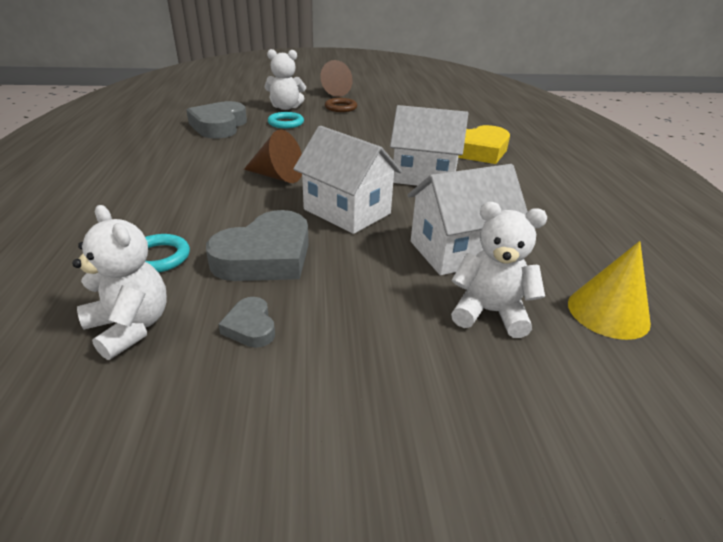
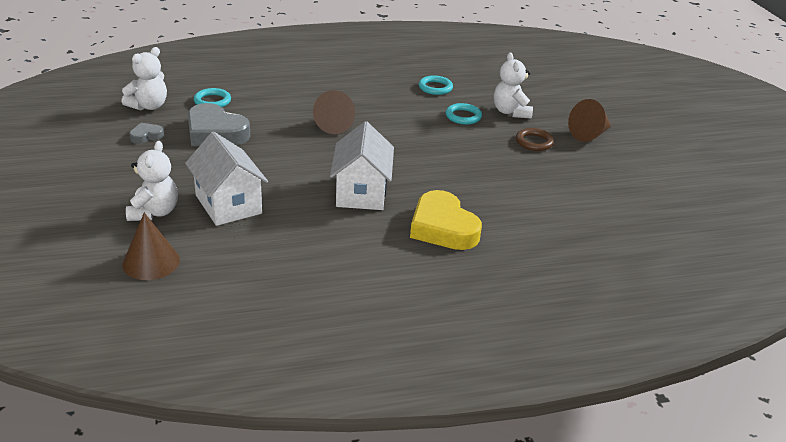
camera: 80 degrees right, 0 degrees up
grey heart [186,101,247,138] -> turquoise ring [419,75,453,95]
white house [293,126,402,234] -> none
yellow cone [568,241,651,340] -> brown cone [123,213,180,280]

